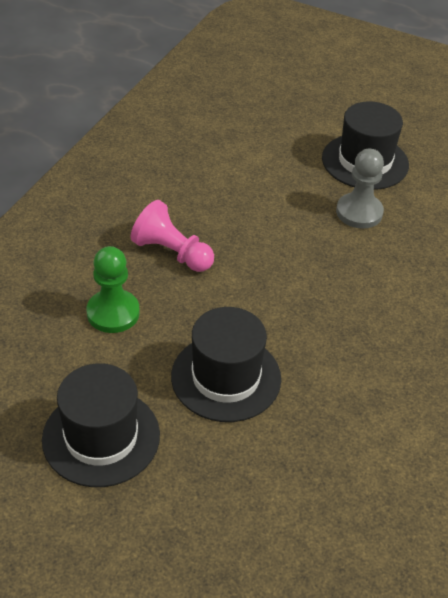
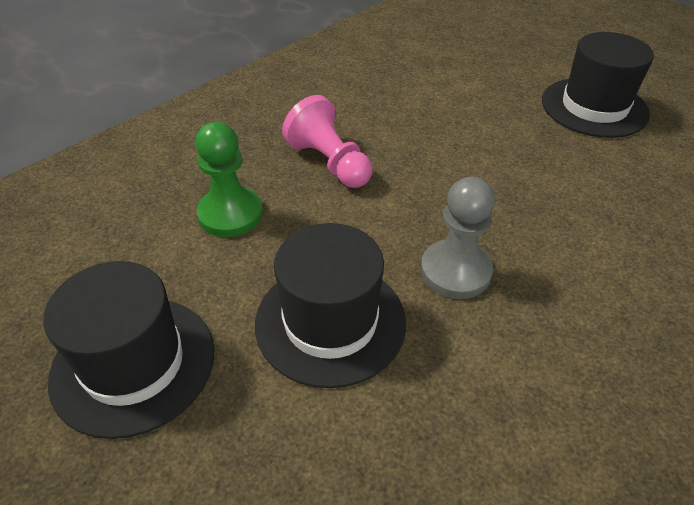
camera: 20 degrees right, 0 degrees up
grey pawn [336,149,384,229] -> grey pawn moved to [421,177,495,299]

